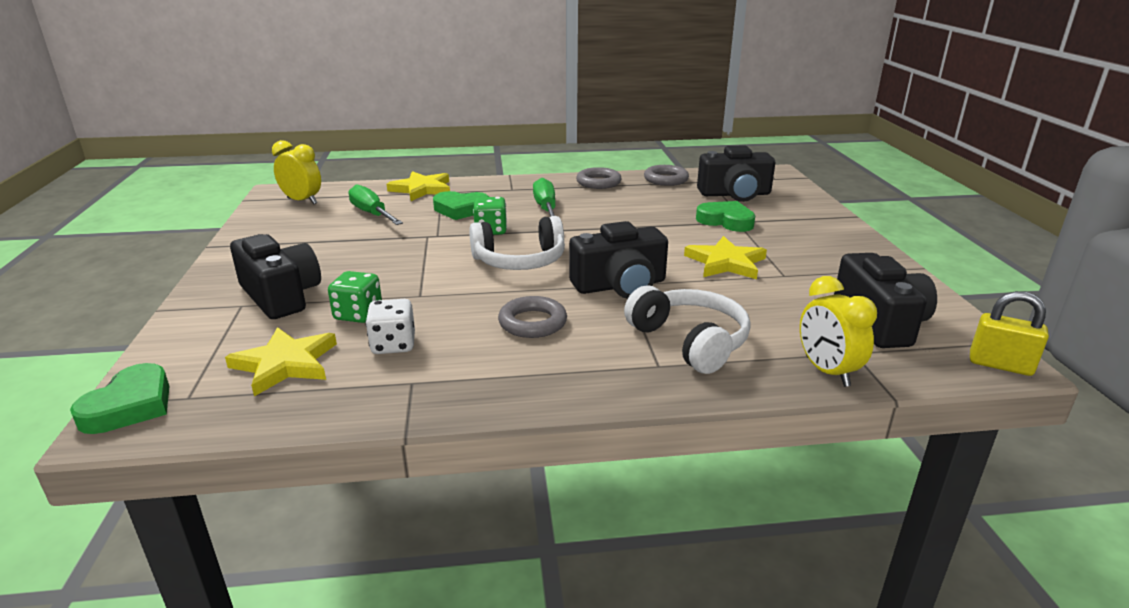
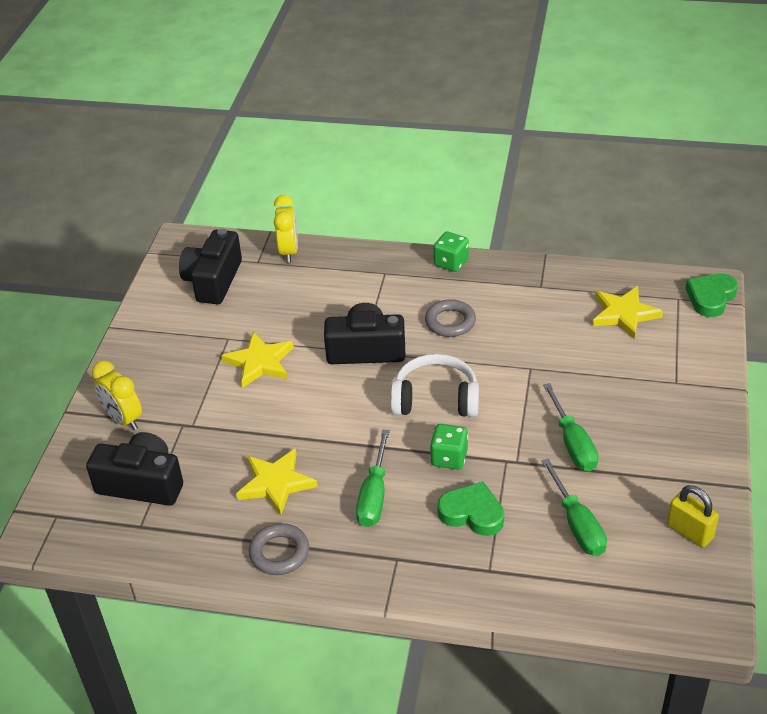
camera: 160 degrees left, 15 degrees up
black camera [230,234,321,319] -> none
yellow clock [272,140,321,204] -> yellow clock moved to [92,361,142,430]
green dice [328,271,382,323] -> green dice moved to [433,232,469,272]
white dice [365,299,415,354] -> none
yellow star [387,171,450,201] -> yellow star moved to [236,448,318,516]
white headphones [624,286,751,374] -> none
grey ring [644,165,689,186] -> none
green heart [696,201,756,232] -> none
yellow padlock [970,291,1049,376] -> yellow padlock moved to [667,485,719,547]
none -> green screwdriver [543,383,598,471]

